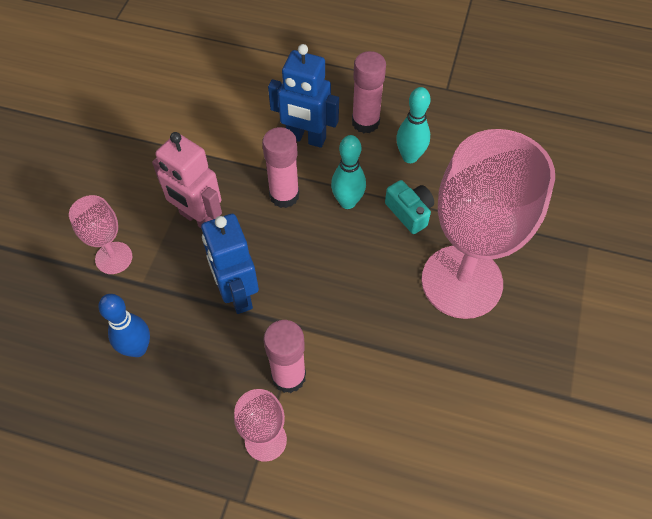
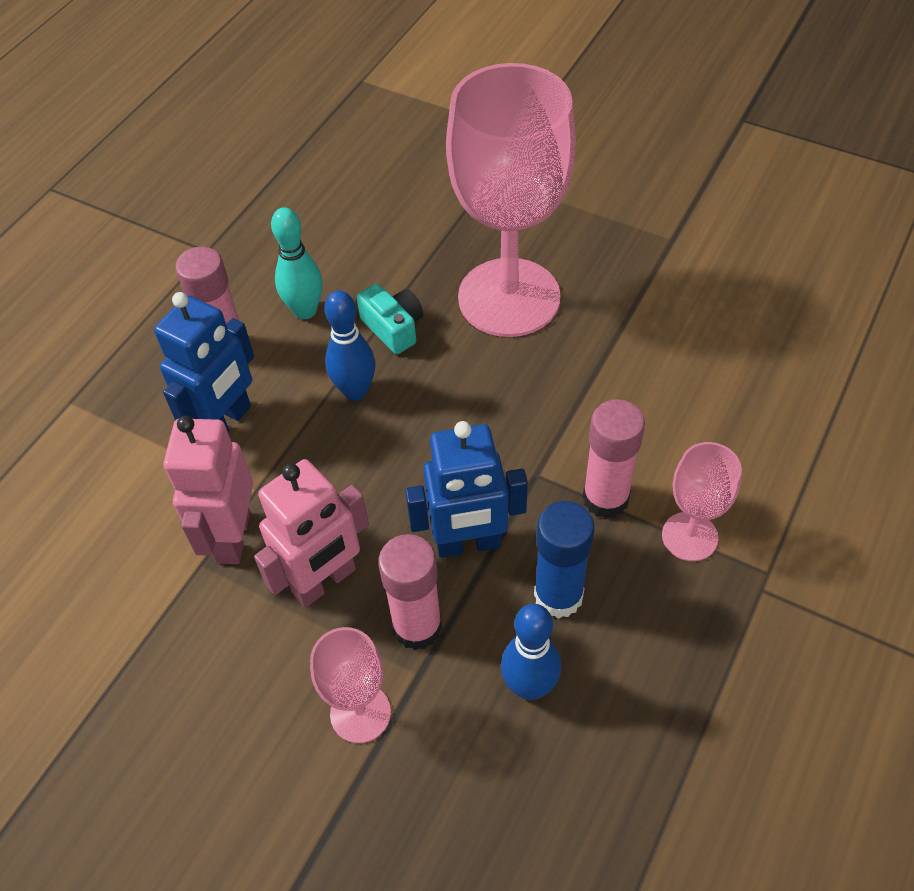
camera: 75 degrees left, 5 degrees down
pink glue stick [262,127,299,208] -> pink glue stick moved to [378,534,442,650]
turquoise bowling pin [331,135,366,209] -> blue bowling pin [324,290,375,401]
turquoise camera [385,180,434,234] -> turquoise camera turned 75 degrees clockwise [357,284,423,354]
none -> pink robot [163,416,253,564]
none -> blue glue stick [534,501,594,619]

